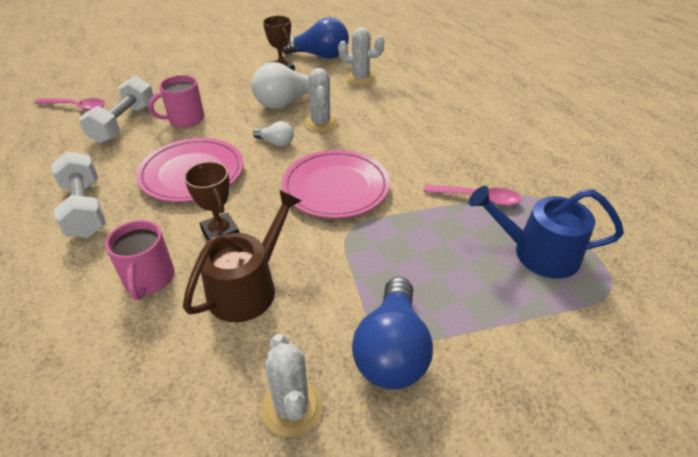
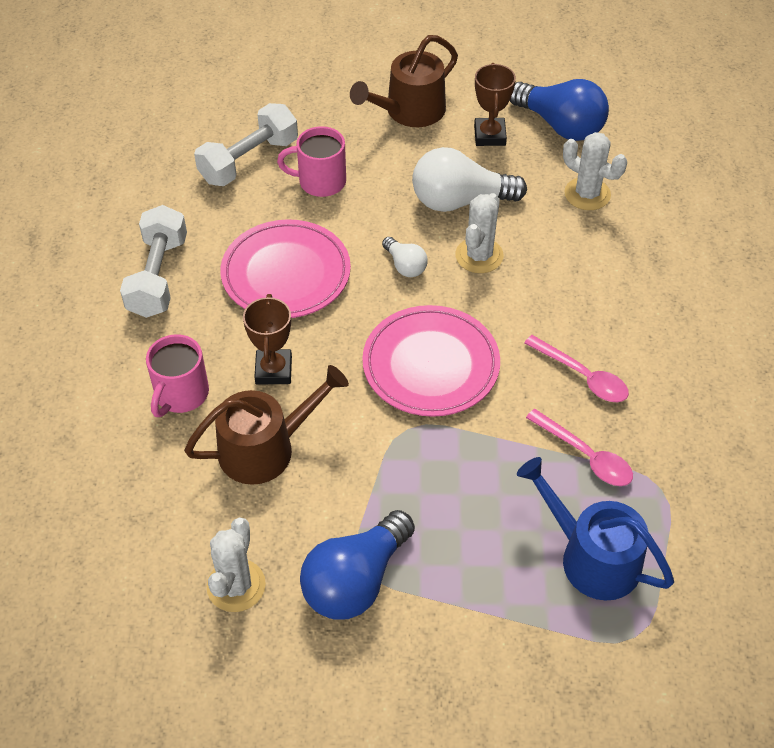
camera: 30 degrees right, 10 degrees up
pink spoon [34,98,105,111] -> pink spoon moved to [524,335,629,402]
none -> brown watering can [350,35,458,127]

